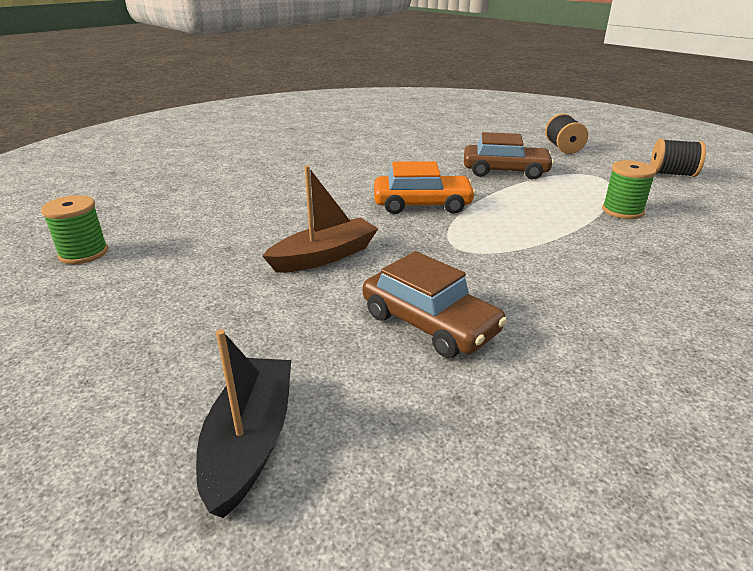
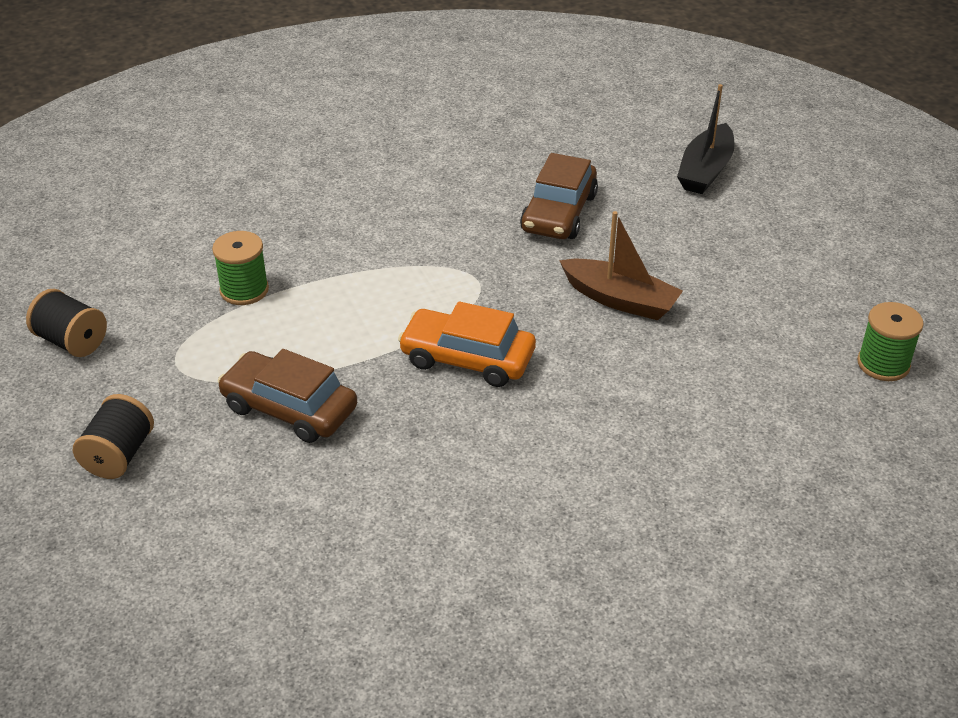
camera: 160 degrees left, 10 degrees up
brown boat [262,166,378,273] -> brown boat turned 135 degrees counterclockwise [559,211,683,320]
brown car [363,251,507,358] -> brown car turned 135 degrees counterclockwise [520,153,598,239]

